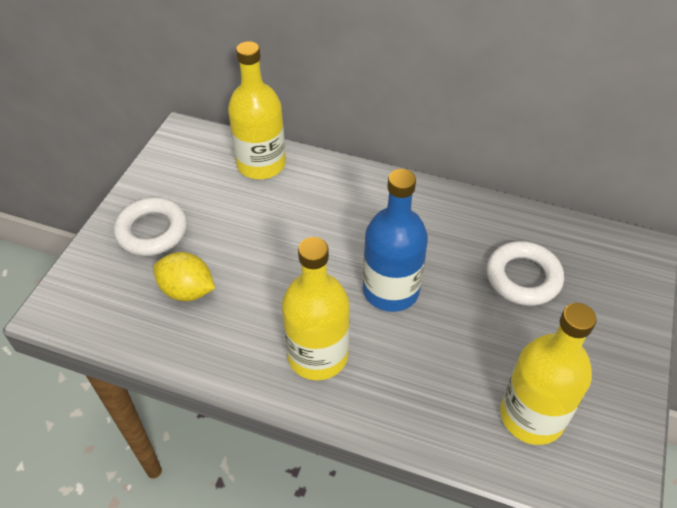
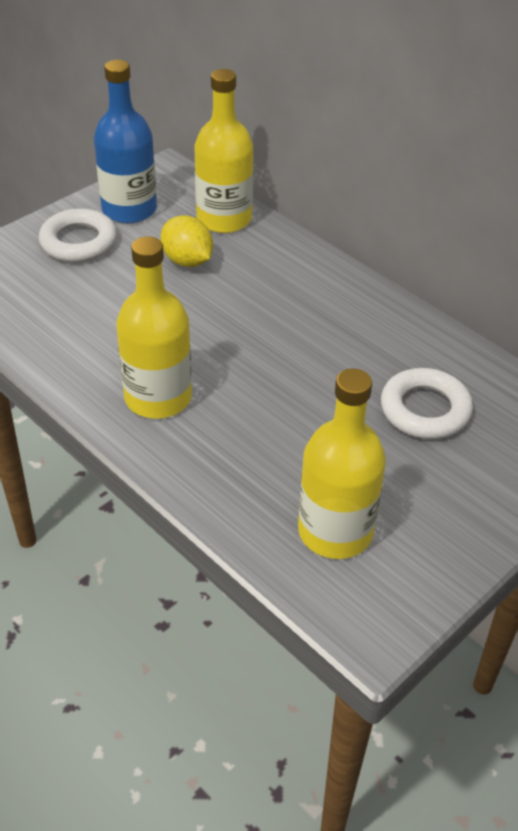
camera: 25 degrees right, 5 degrees down
yellow lemon [153,252,215,301] -> yellow lemon moved to [161,216,213,267]
blue bottle [363,169,428,312] -> blue bottle moved to [94,60,157,223]

